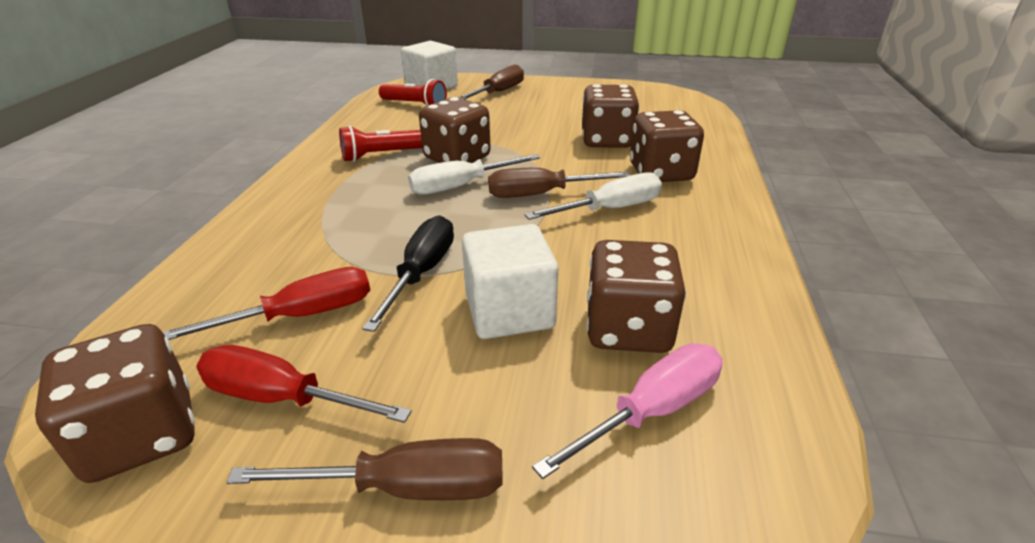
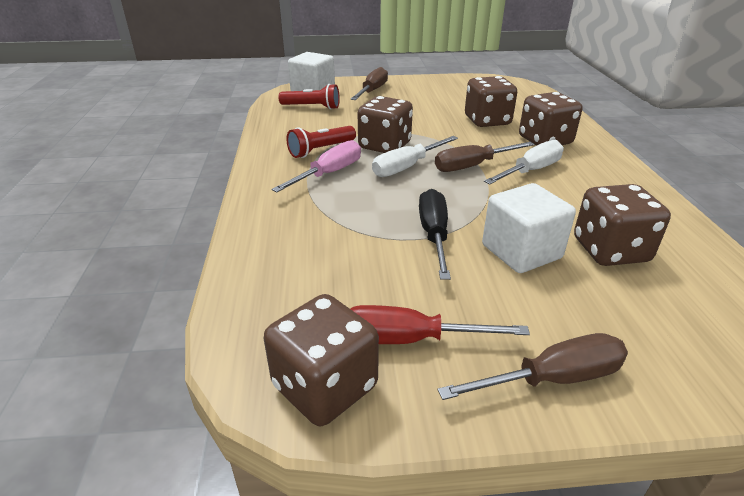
camera: 15 degrees left, 0 degrees up
red screwdriver [163,267,370,340] -> none
pink screwdriver [532,343,722,479] -> pink screwdriver moved to [271,140,361,192]

